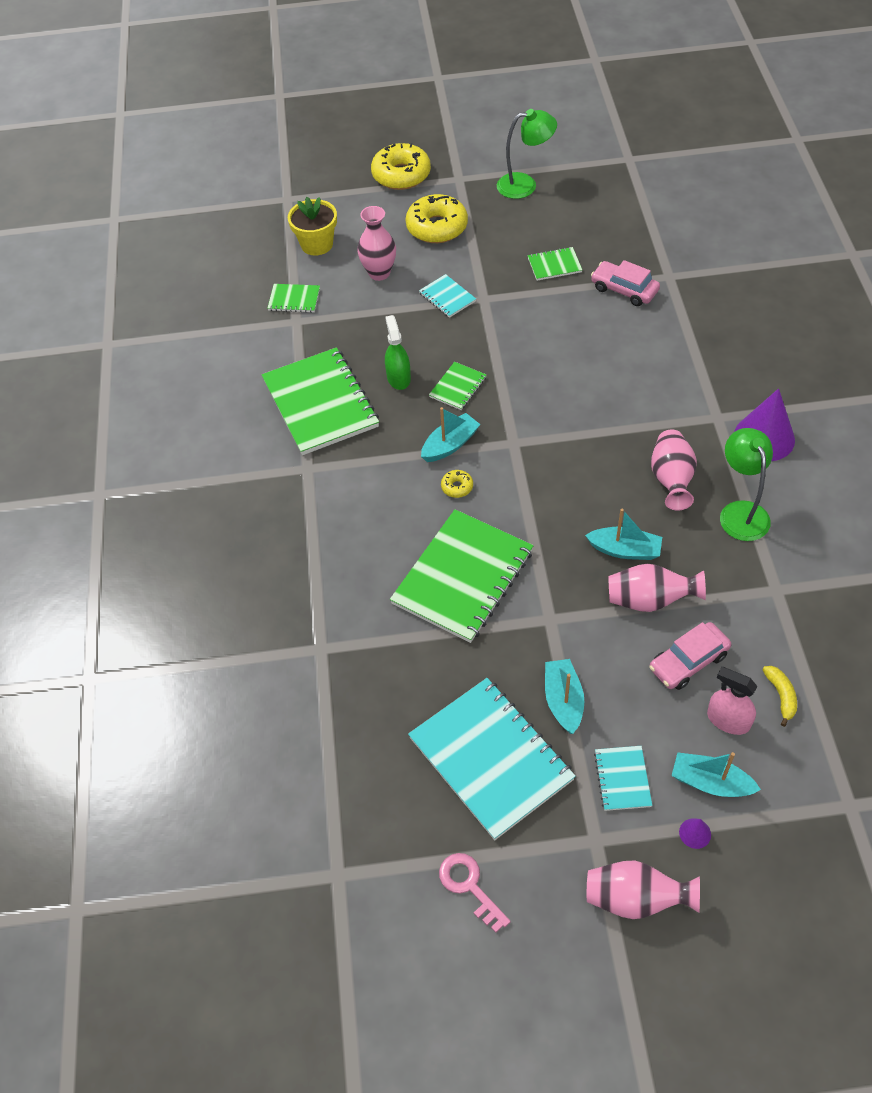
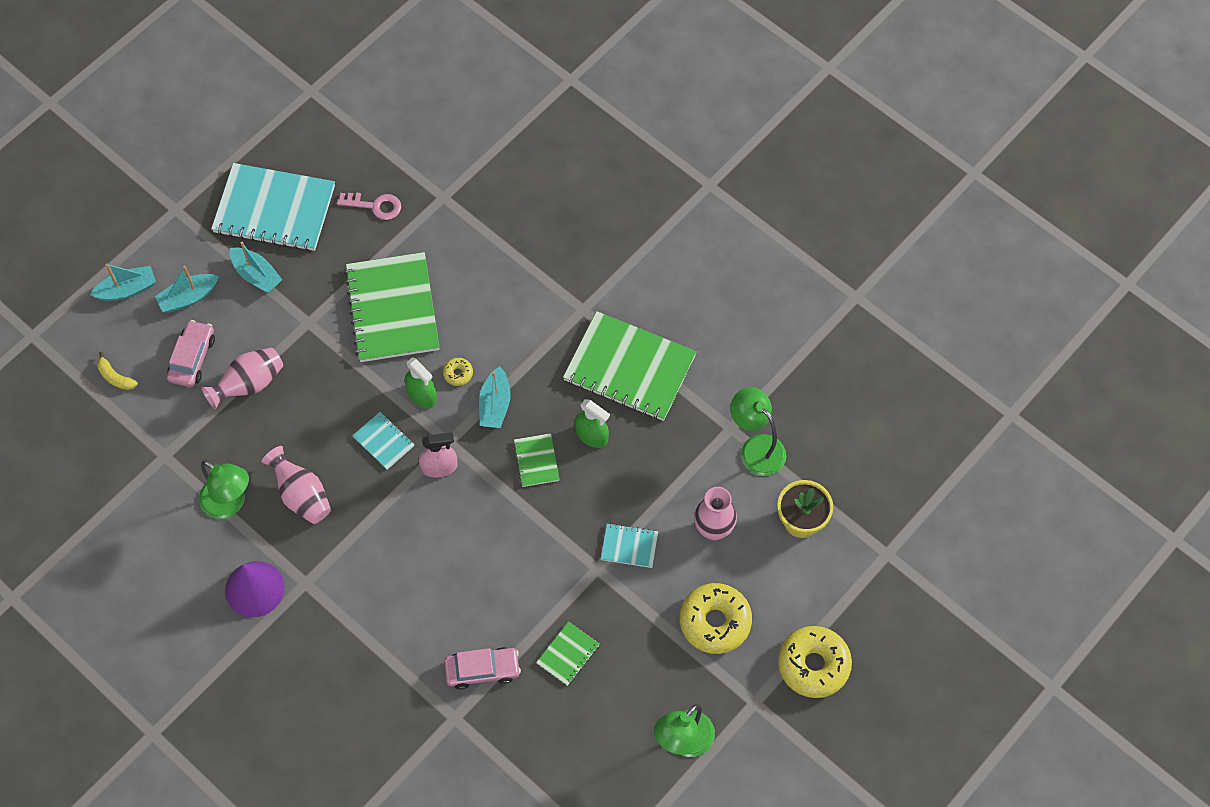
camera: 135 degrees right, 10 degrees up
green notebook [267,284,320,313] -> green lamp [730,387,786,476]
pink key [439,853,511,933] -> pink key moved to [337,193,401,220]
turquoise boat [585,509,662,560] -> turquoise boat moved to [155,266,219,312]
pink vase [587,860,700,919] -> none
turquoise notebook [594,746,652,811] -> turquoise notebook moved to [353,412,414,470]
purple cone [679,818,711,849] -> none
pink spray bottle [707,667,757,735] -> pink spray bottle moved to [419,432,458,478]
none -> green spray bottle [405,357,437,408]

